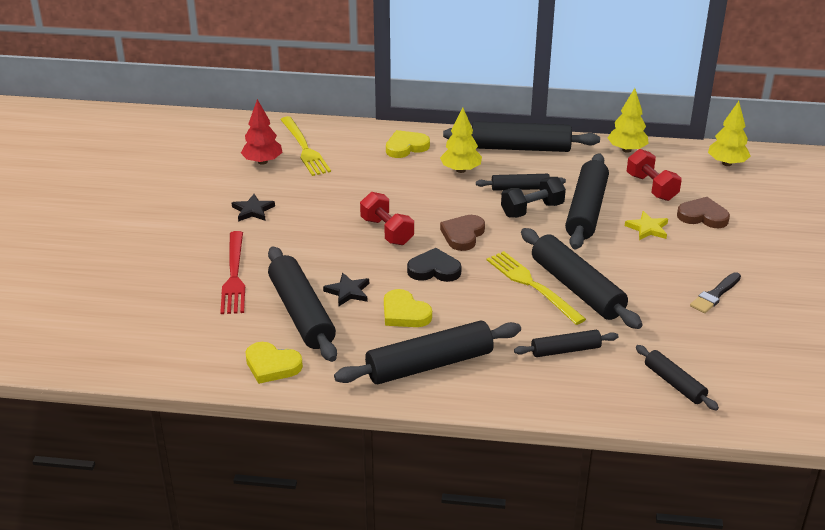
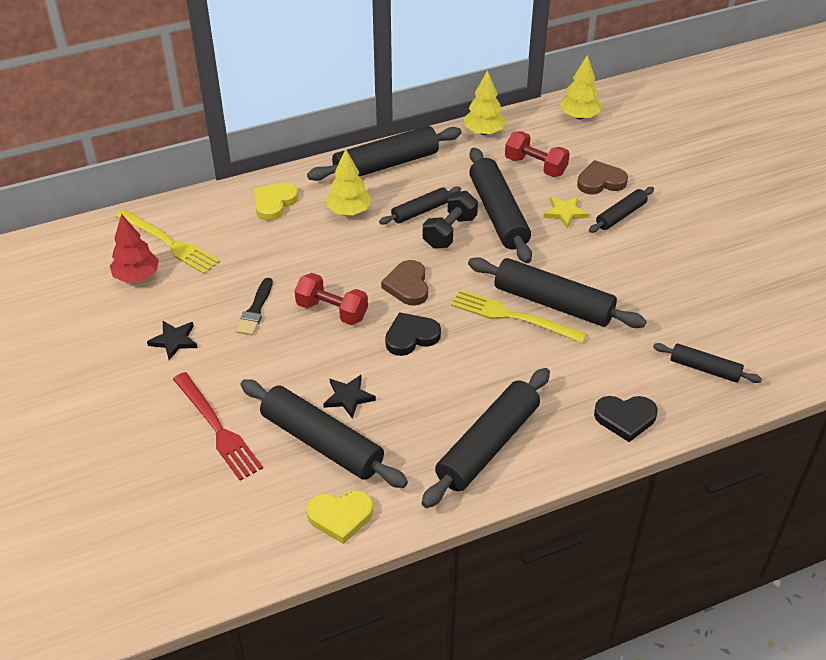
camera: 30 degrees left, 10 degrees up
yellow heart [384,289,432,327] -> none
black rolling pin [514,330,618,357] -> black rolling pin moved to [589,187,654,233]
black brush [690,272,741,313] -> black brush moved to [236,278,273,336]
none -> black heart [594,396,658,442]

